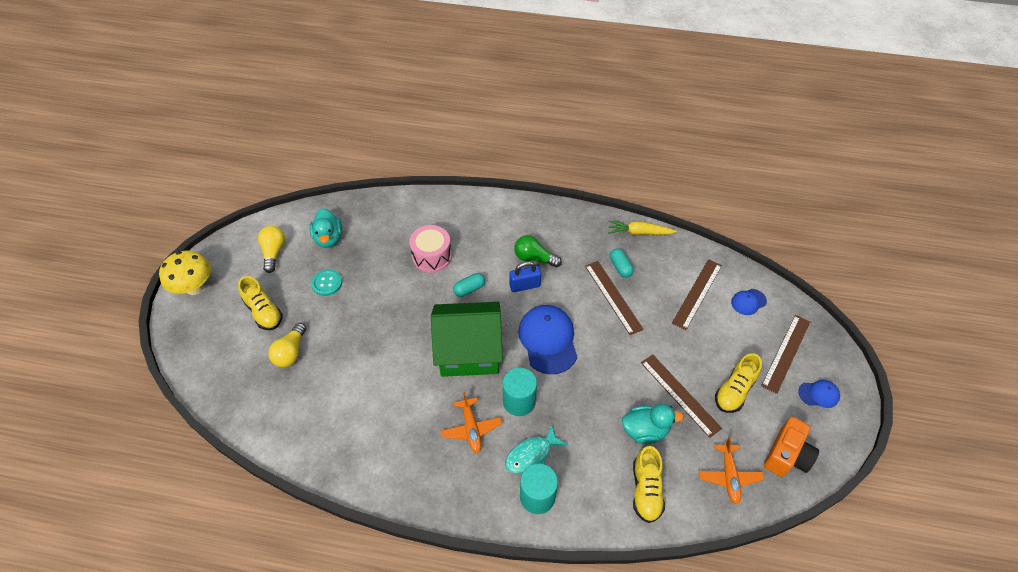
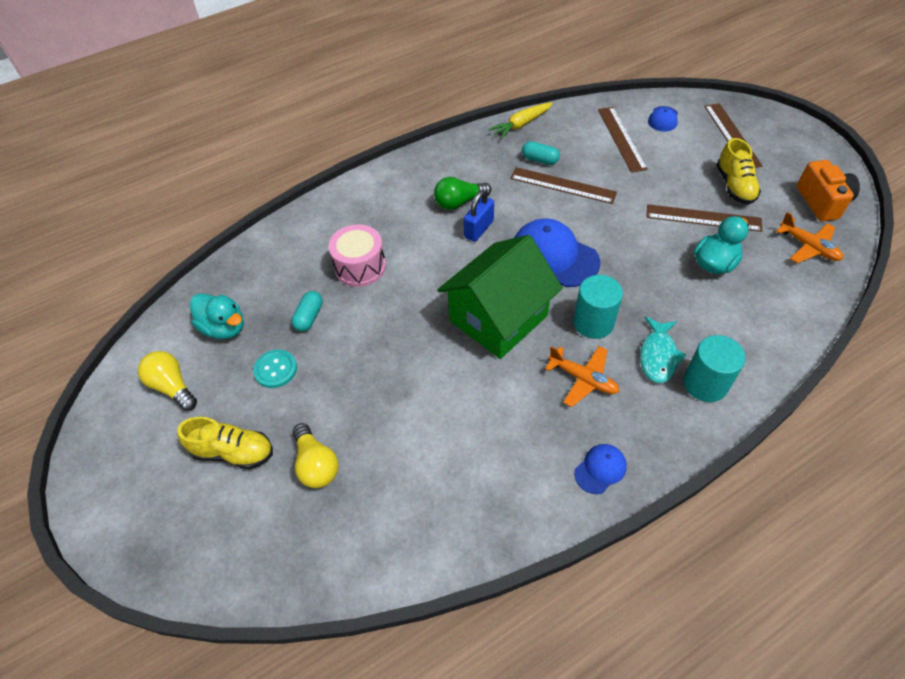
camera: 40 degrees left, 0 degrees up
yellow mushroom [159,251,211,295] -> none
turquoise capsule [453,273,485,297] -> turquoise capsule moved to [291,291,323,332]
yellow shoe [633,446,665,523] -> none
blue cap [798,380,840,408] -> blue cap moved to [574,444,627,494]

